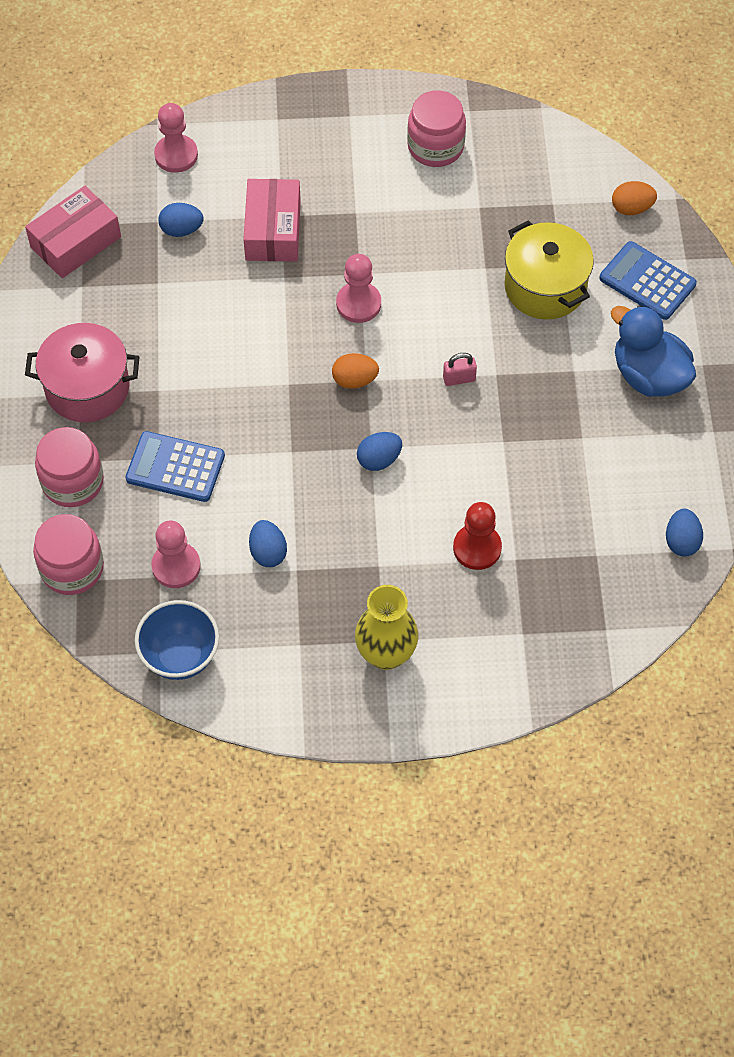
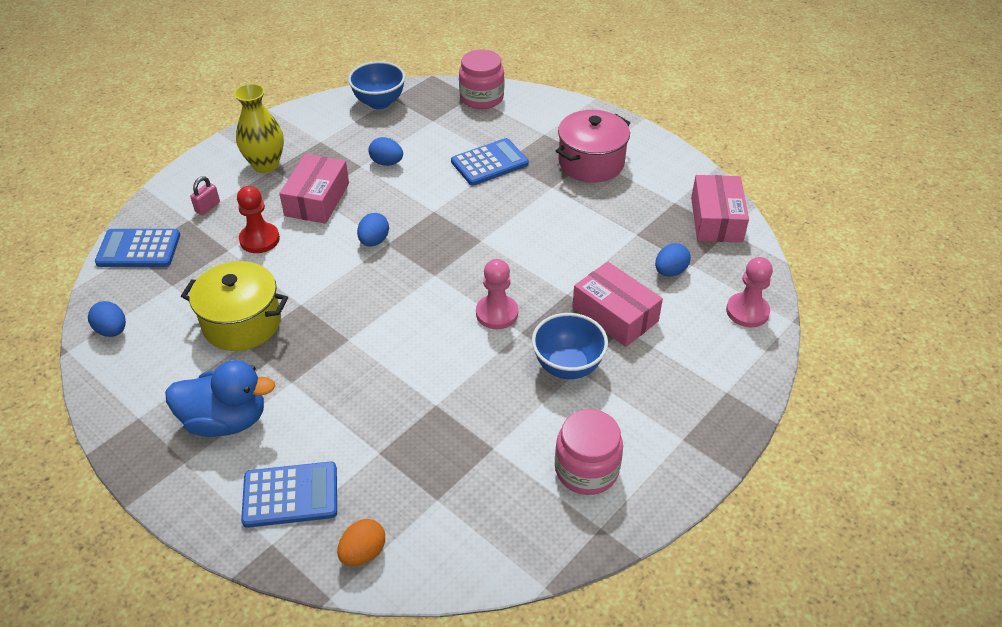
camera: 135 degrees right, 15 degrees down
pink jar [35,427,104,507] -> none
pink pawn [151,521,201,588] -> none
orange egg [332,353,379,389] -> none
pink padlock [443,353,477,386] -> pink padlock moved to [190,176,220,215]
yellow pot [504,220,594,319] -> yellow pot moved to [181,261,288,351]
none -> blue calculator [95,229,180,267]
none -> pink box [279,154,349,224]
none -> blue bowl [532,313,608,379]

